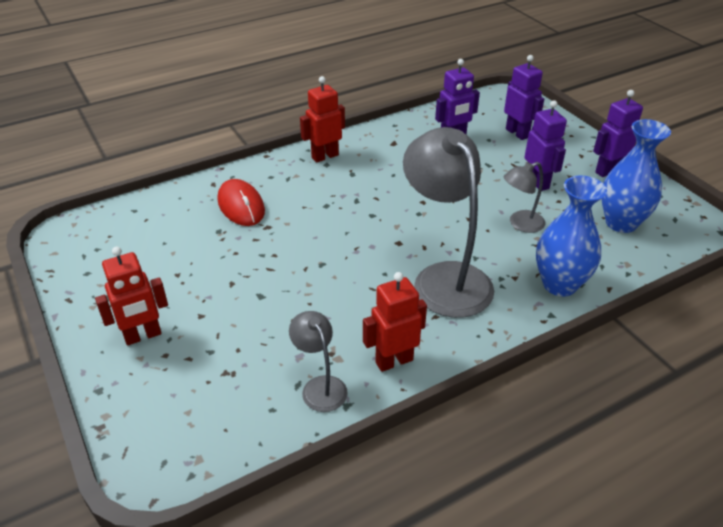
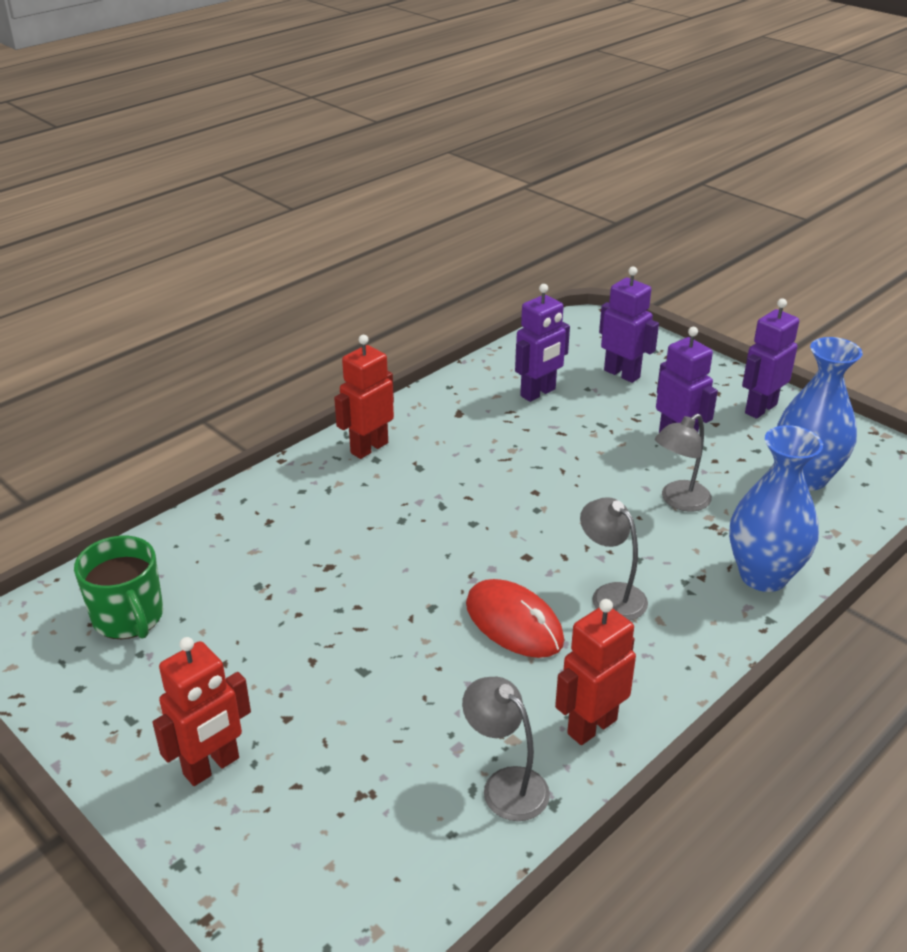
camera: 15 degrees left, 5 degrees down
red mouse [218,179,265,226] -> red mouse moved to [466,579,564,658]
grey lamp [403,127,494,318] -> grey lamp [580,497,648,621], size x0.49
none -> green mug [74,536,163,639]

